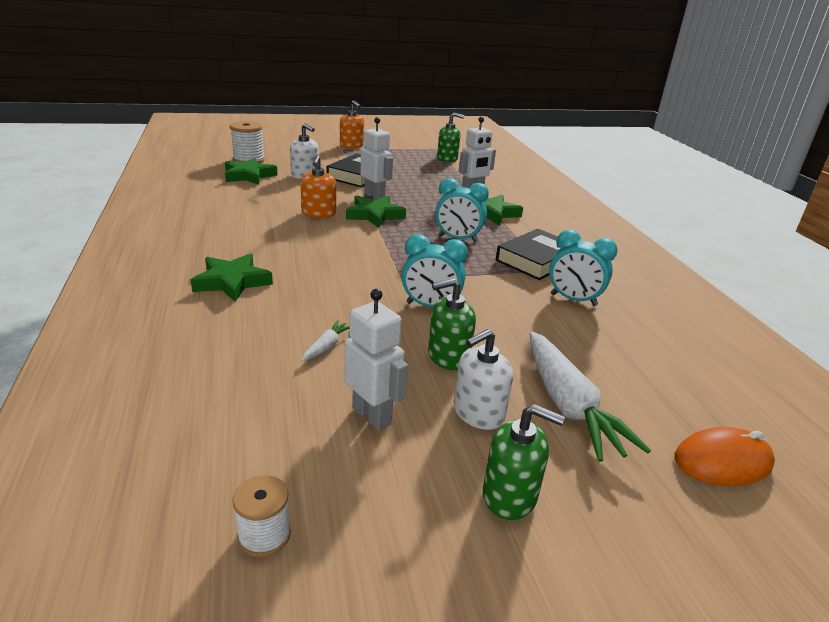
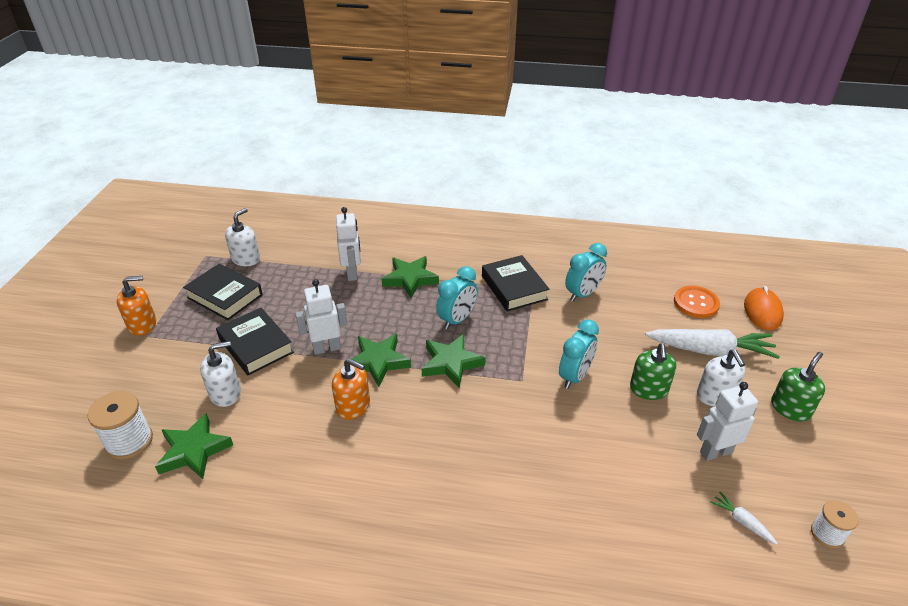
camera: 65 degrees left, 10 degrees up
green star [191,253,273,302] -> green star moved to [422,334,486,388]
white carrot [301,320,350,361] -> white carrot moved to [710,492,778,545]
green soap dispenser [437,112,465,162] -> white soap dispenser [225,208,260,266]
none -> black book [183,264,263,320]
none -> orange button [674,286,720,318]

